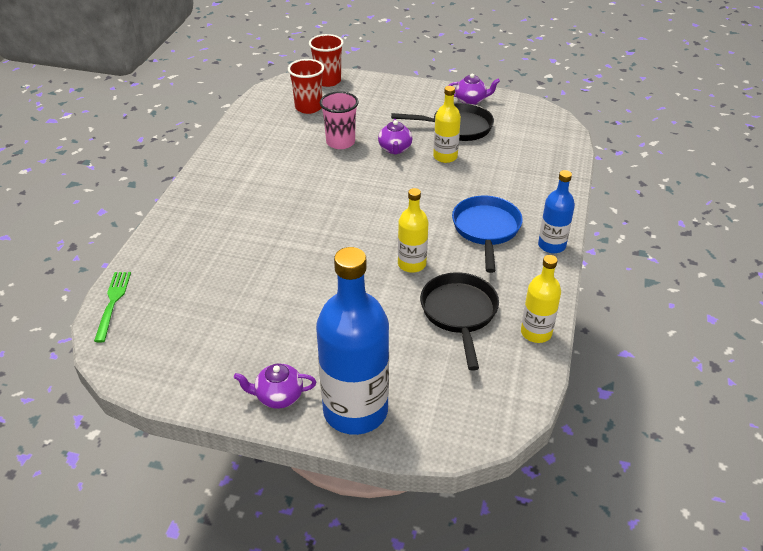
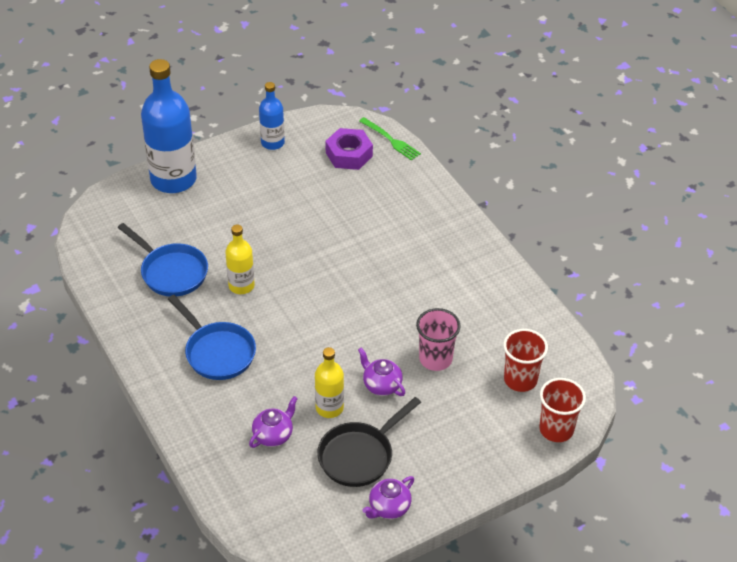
camera: 135 degrees right, 5 degrees up
purple teapot [234,364,316,409] -> purple teapot moved to [249,396,298,448]
black pan [420,272,499,371] -> blue pan [118,223,208,297]
yellow bottle [521,255,561,343] -> none
blue bottle [538,170,575,253] -> blue bottle moved to [259,82,285,150]
none -> purple nut [325,128,373,170]

